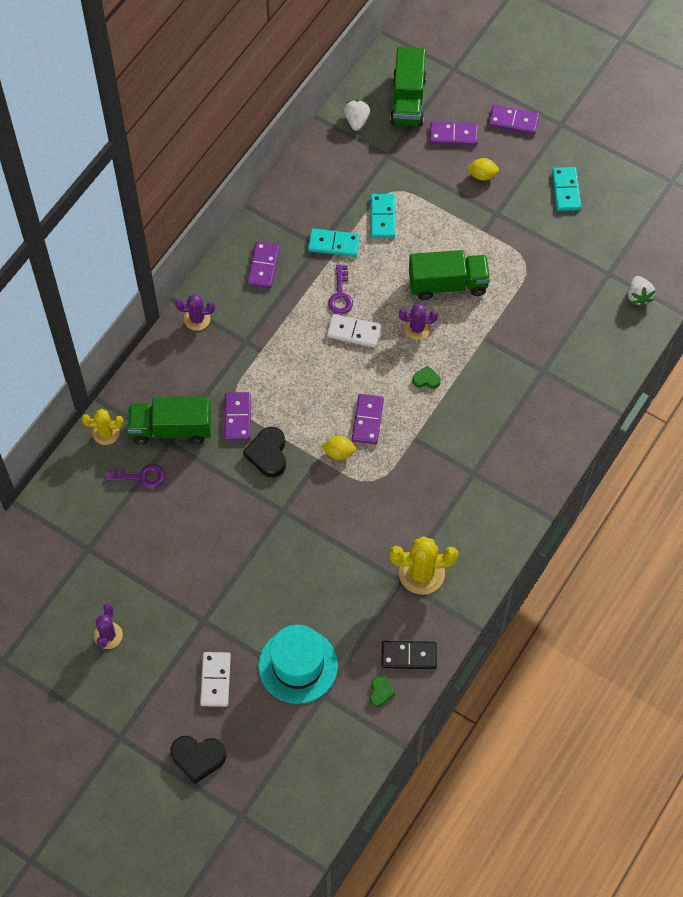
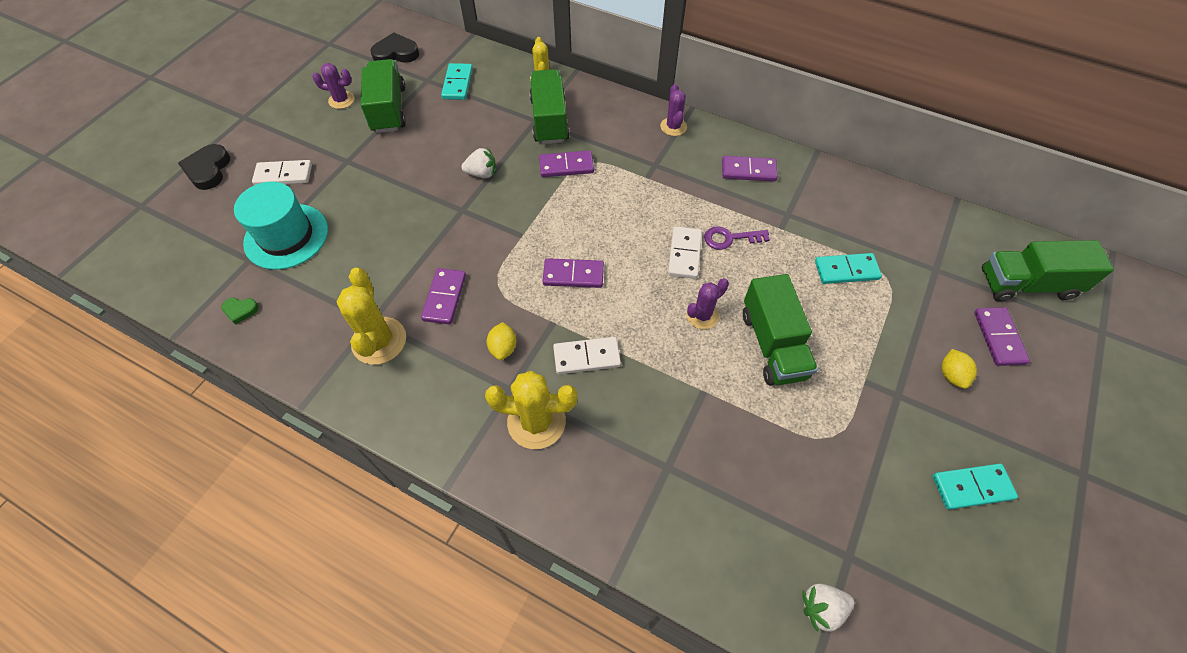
camera: 85 degrees right, 5 degrees down
purple key [105,464,165,488] -> none
black heart [243,427,286,477] -> black heart moved to [370,33,419,63]
turquoise domino [308,228,360,257] -> turquoise domino moved to [441,63,473,100]
yellow lemon [321,436,356,460] -> yellow lemon moved to [487,322,516,360]
white strawberry [344,100,370,131] -> white strawberry moved to [461,147,496,178]
black domino [381,641,437,669] -> none
purple cactus [399,303,438,340] -> purple cactus turned 60 degrees clockwise [686,278,729,329]
green heart [412,365,441,389] -> none
purple domino [488,104,539,135] -> purple domino moved to [421,268,466,325]
none -> green truck [360,59,406,133]
none -> yellow cactus [485,371,578,449]
none -> white domino [553,337,621,374]

